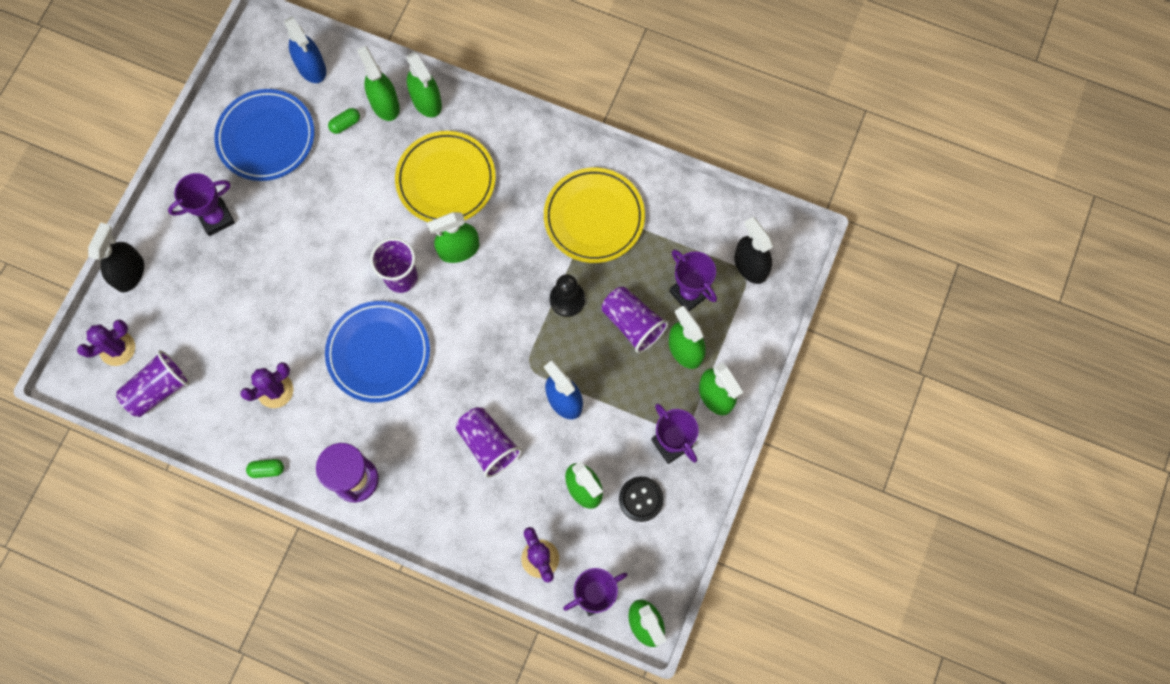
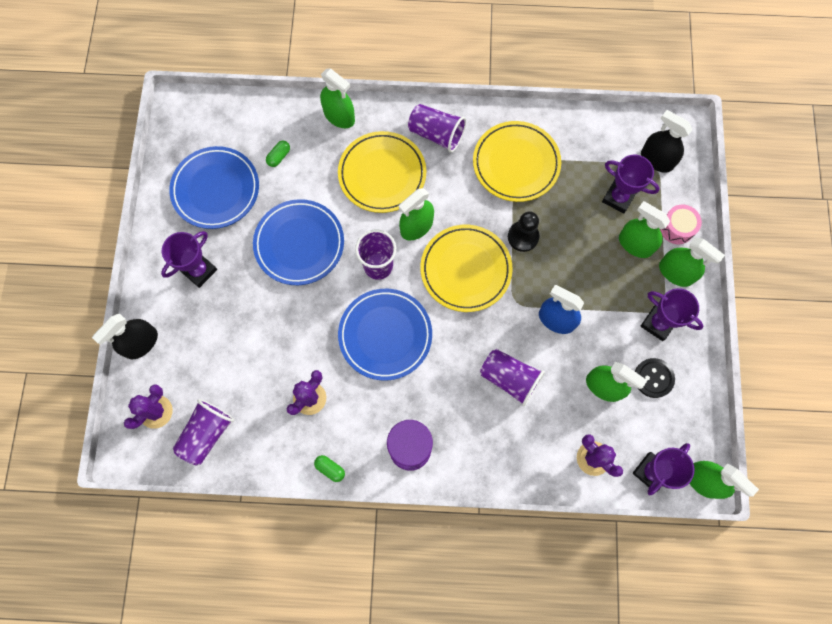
camera: 20 degrees left, 0 degrees up
black spray bottle [88,222,144,292] -> black spray bottle turned 135 degrees counterclockwise [92,314,158,359]
green capsule [246,459,284,478] -> green capsule turned 60 degrees clockwise [314,455,345,482]
blue spray bottle [284,16,326,83] -> none
green spray bottle [357,46,400,121] -> none
purple cup [602,287,668,353] -> purple cup moved to [408,104,466,153]
none -> blue plate [253,199,344,285]
none -> yellow plate [421,225,513,312]
none -> pink drum [660,205,702,244]

